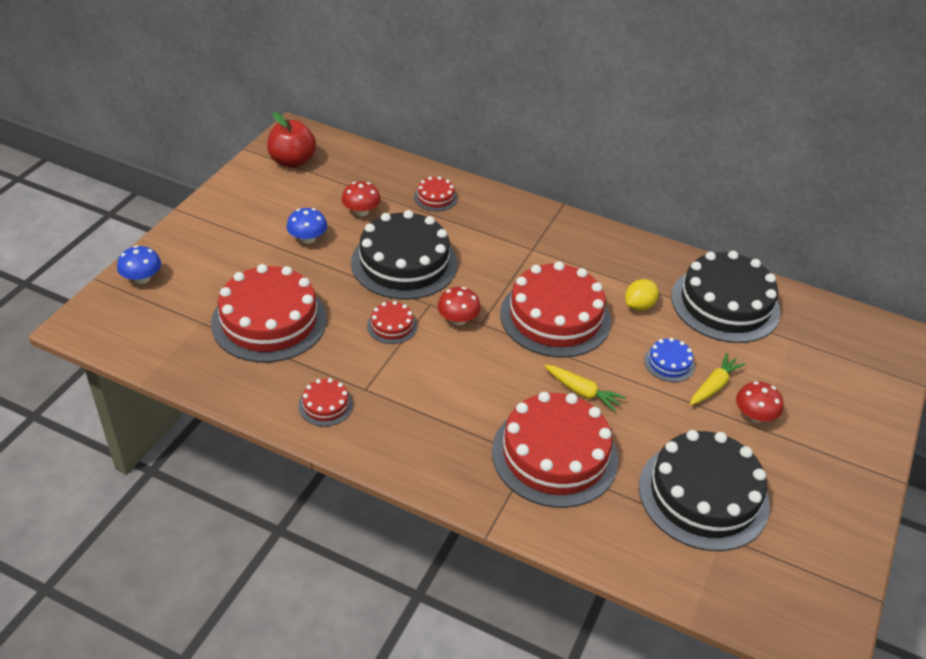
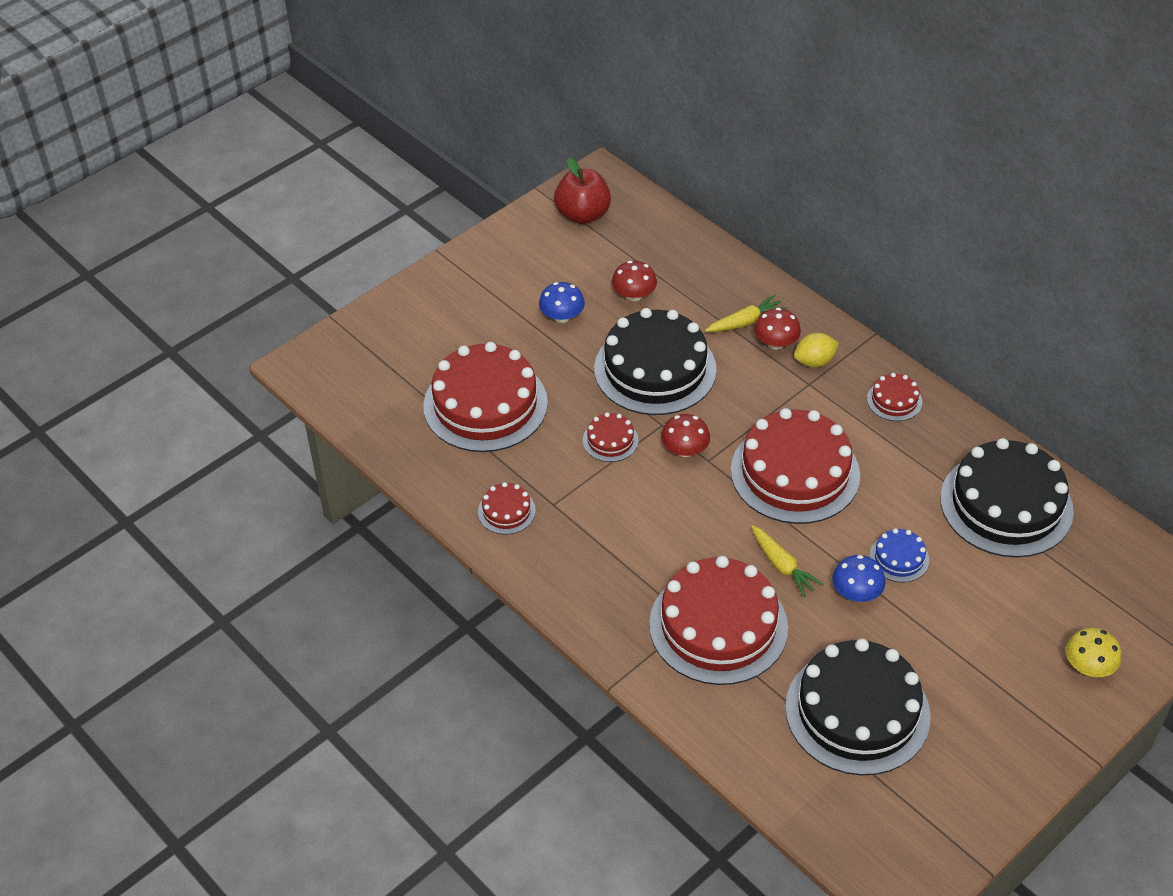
camera: 25 degrees right, 5 degrees up
blue mushroom [117,245,161,284] -> blue mushroom moved to [832,555,886,602]
red cake [414,176,457,211] -> red cake moved to [867,373,922,421]
yellow lemon [625,279,659,311] -> yellow lemon moved to [794,333,839,367]
yellow carrot [690,353,746,405] -> yellow carrot moved to [705,295,787,332]
red mushroom [736,381,783,423] -> red mushroom moved to [754,307,801,349]
none -> yellow mushroom [1066,628,1121,677]

